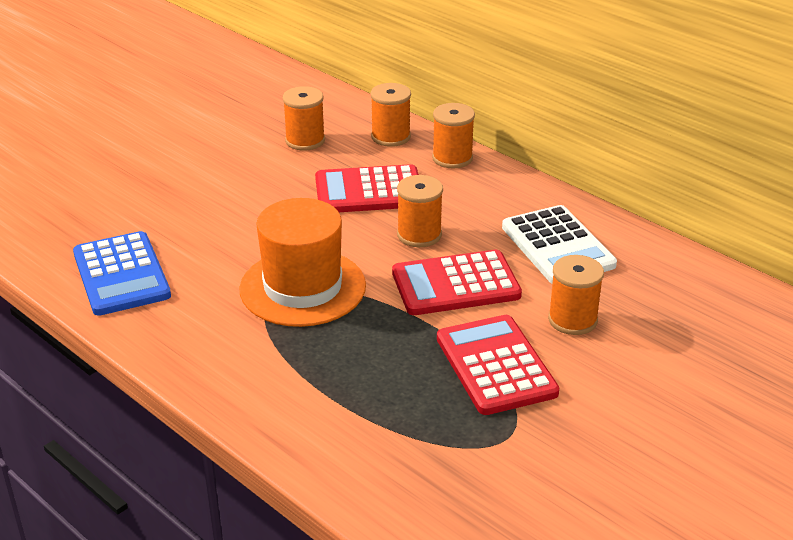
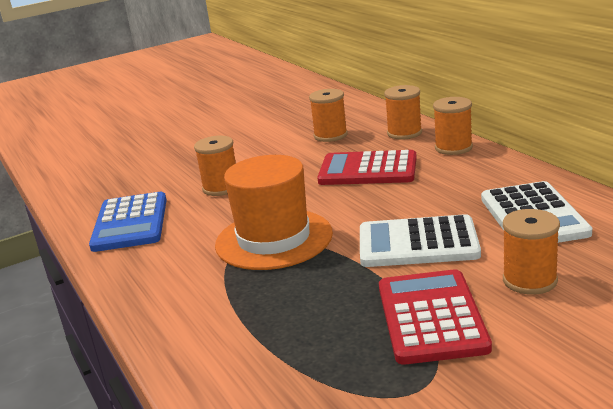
camera: 20 degrees right, 10 degrees down
red calculator [392,250,522,315] -> white calculator [360,214,481,267]
orange spool [397,175,443,247] -> orange spool moved to [194,136,236,196]

